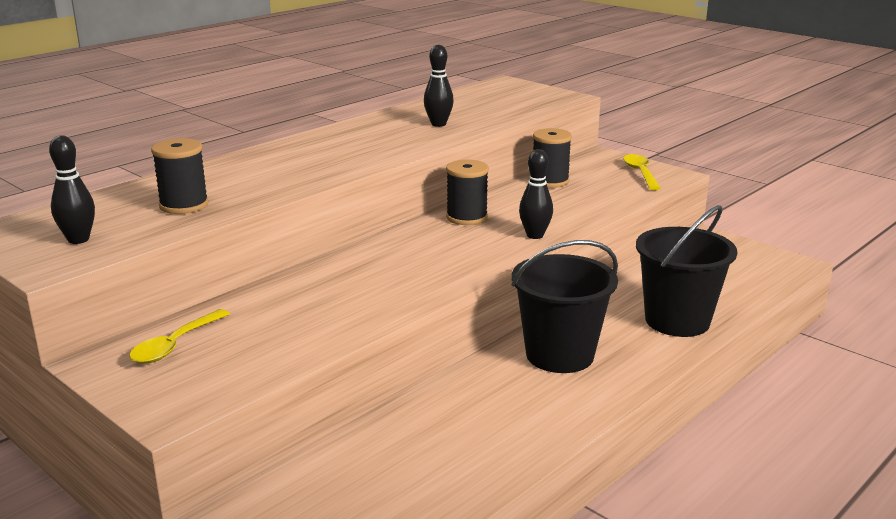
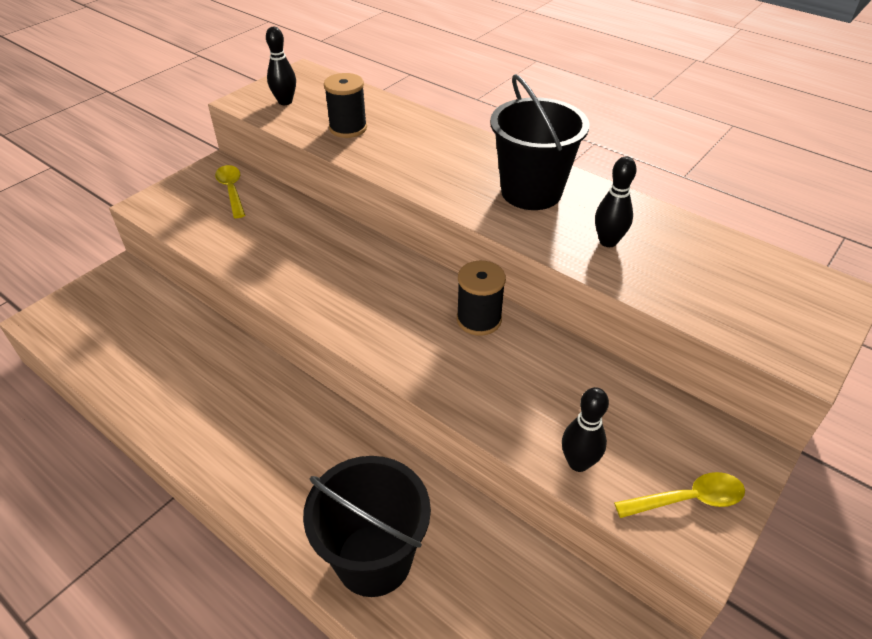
camera: 85 degrees right, 20 degrees up
yellow spoon [129,309,230,363] -> yellow spoon turned 45 degrees clockwise [215,165,245,218]
black bucket [511,240,618,373] -> black bucket moved to [490,74,590,210]
black bowling pin [519,149,553,239] -> black bowling pin moved to [562,387,609,472]
black spool [533,128,572,188] -> none

